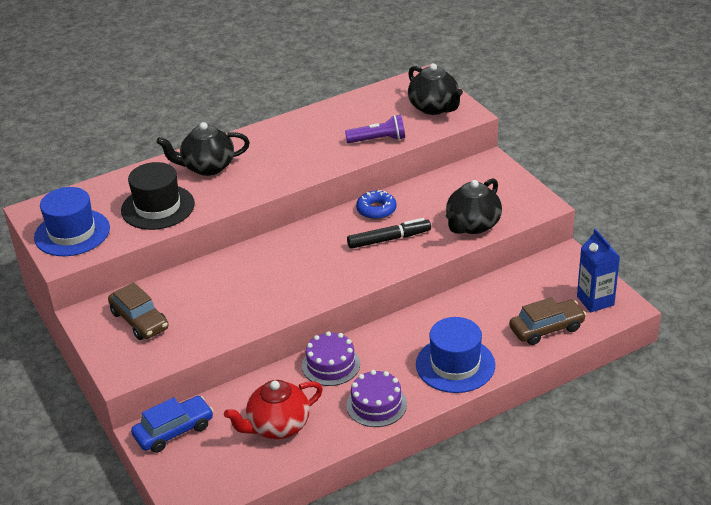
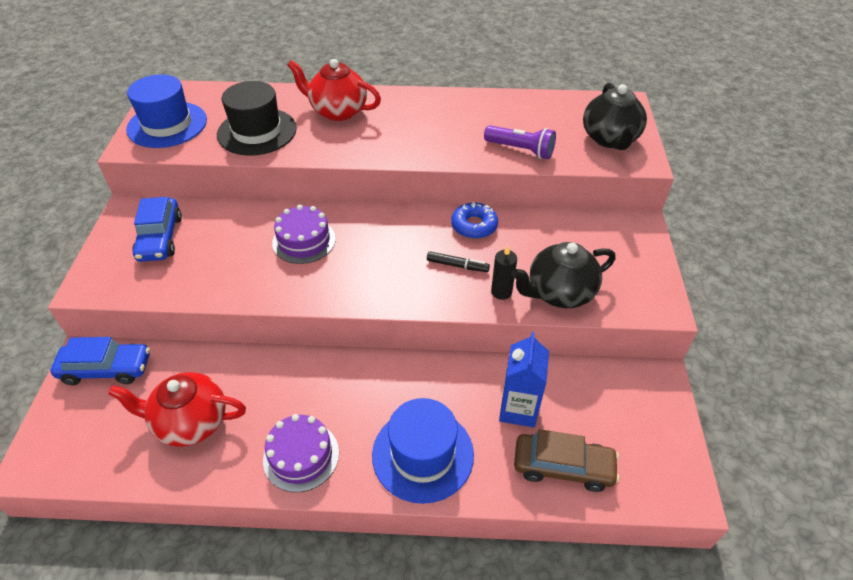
camera: 30 degrees right, 10 degrees up
brown car [108,282,169,340] -> blue car [132,197,182,262]
black teapot [157,122,250,176] -> red teapot [287,59,381,121]
purple cake [302,331,360,386] -> purple cake moved to [272,205,336,264]
black marker [347,218,431,249] -> black marker [427,251,490,272], size x0.62
blue carton [577,229,620,313] -> blue carton moved to [499,332,549,427]
none -> black candle [491,246,517,300]

